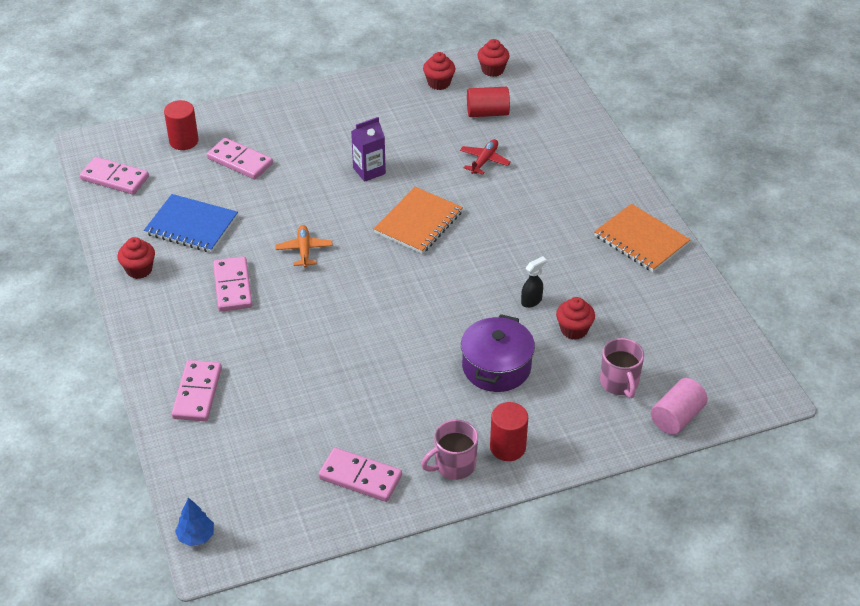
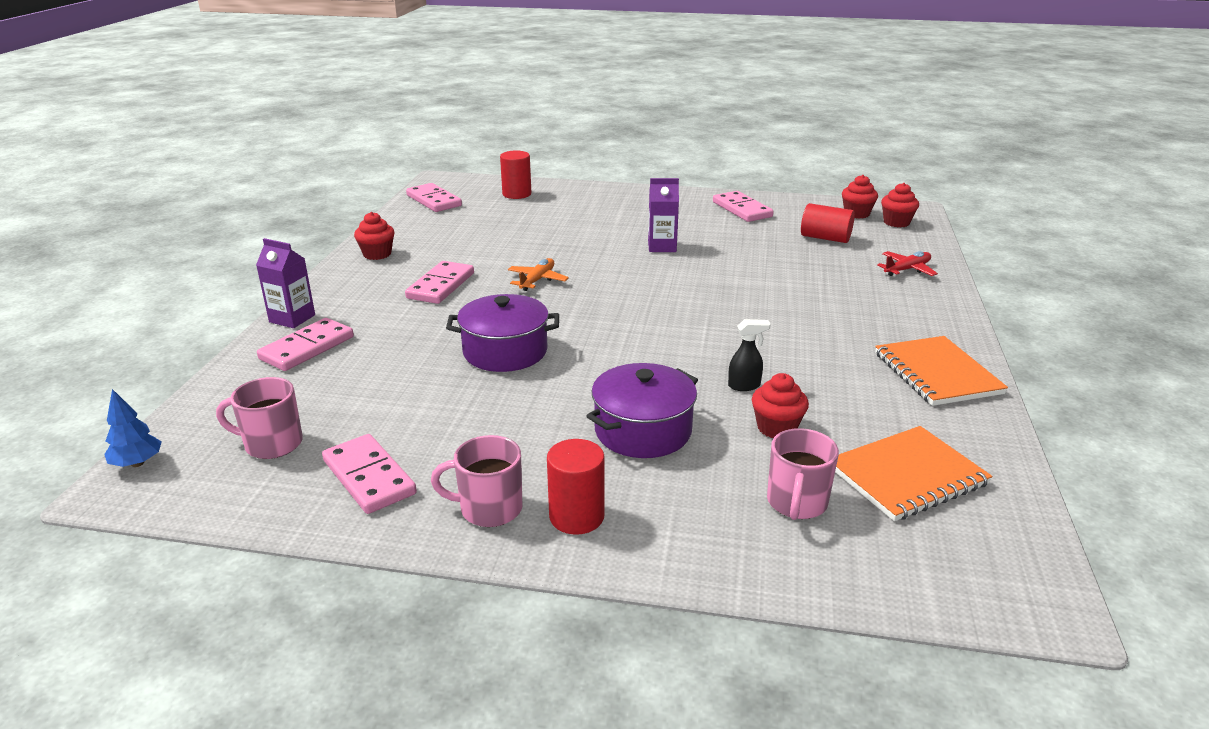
camera: 30 degrees right, 15 degrees down
blue notebook [144,194,238,253] -> none
pink domino [207,138,273,179] -> pink domino moved to [713,191,774,222]
orange notebook [374,187,463,254] -> orange notebook moved to [835,426,992,521]
red cupcake [423,52,455,90] -> red cupcake moved to [881,183,919,227]
red plane [460,139,511,175] -> red plane moved to [877,251,938,276]
pink cylinder [651,378,708,435] -> none
none -> pink mug [216,377,303,459]
none -> purple carton [256,238,315,328]
none -> purple pot [446,294,559,372]

